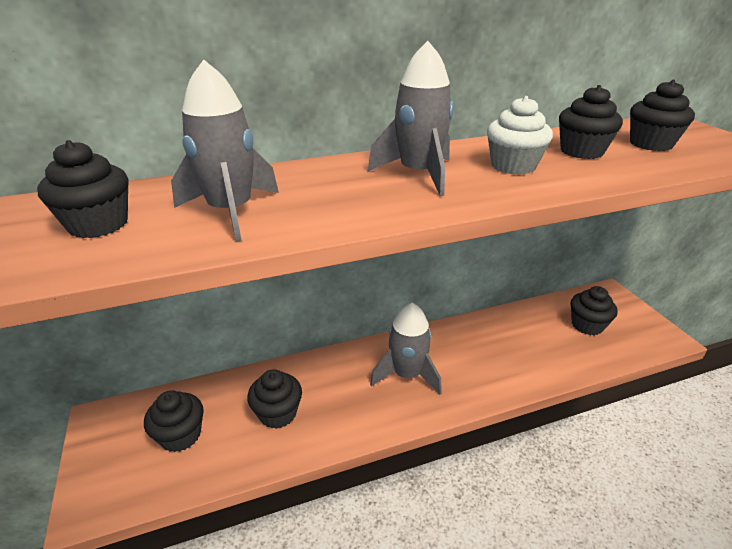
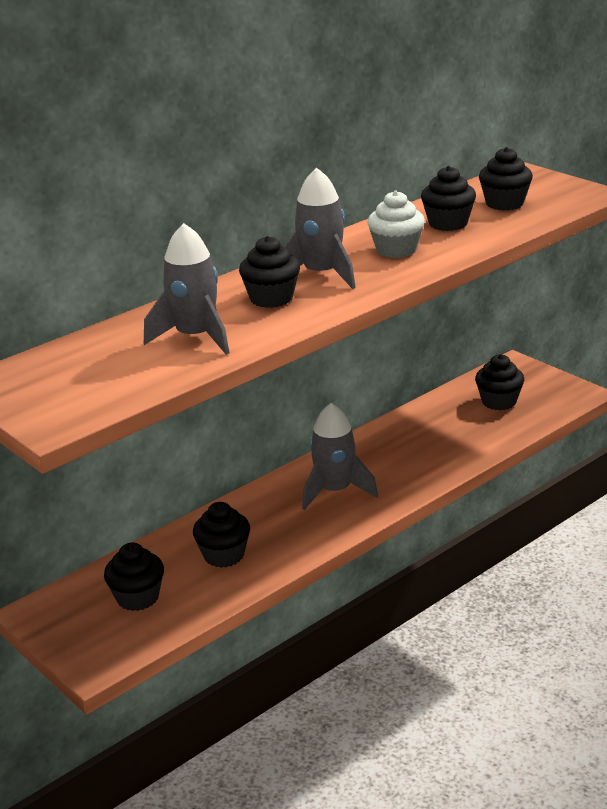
camera: 20 degrees left, 5 degrees down
black cupcake [37,140,128,238] -> black cupcake moved to [239,236,300,308]

